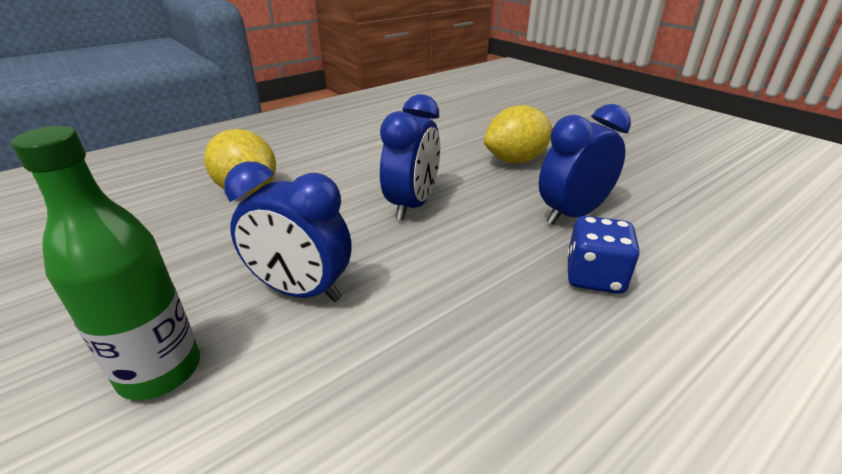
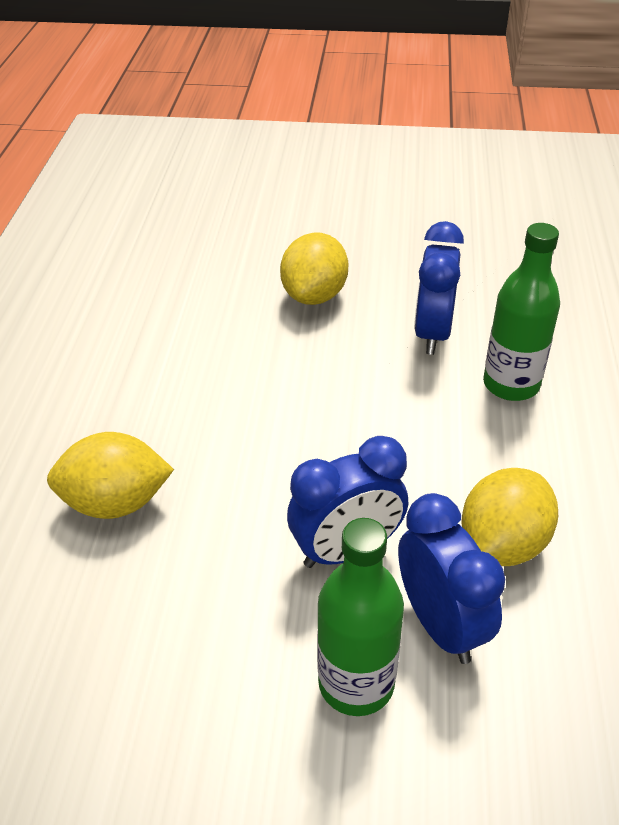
camera: 45 degrees left, 10 degrees up
blue clock [380,94,440,220] -> blue clock moved to [398,493,505,664]
blue dice [567,216,640,294] -> green bottle [483,223,560,401]
none -> yellow lemon [461,468,558,566]

